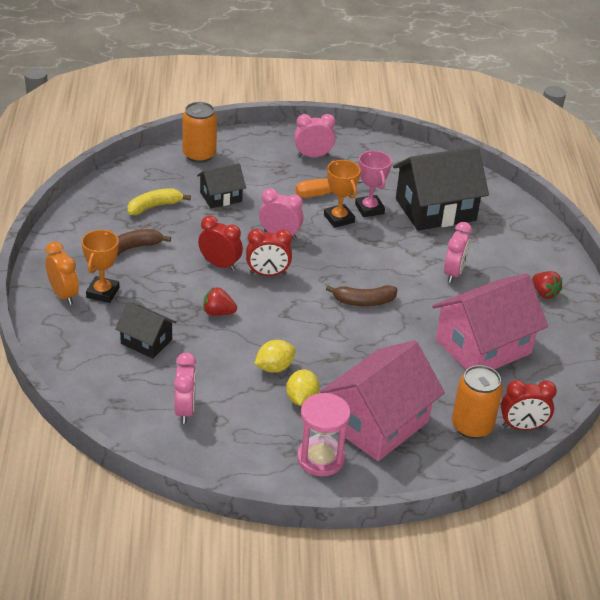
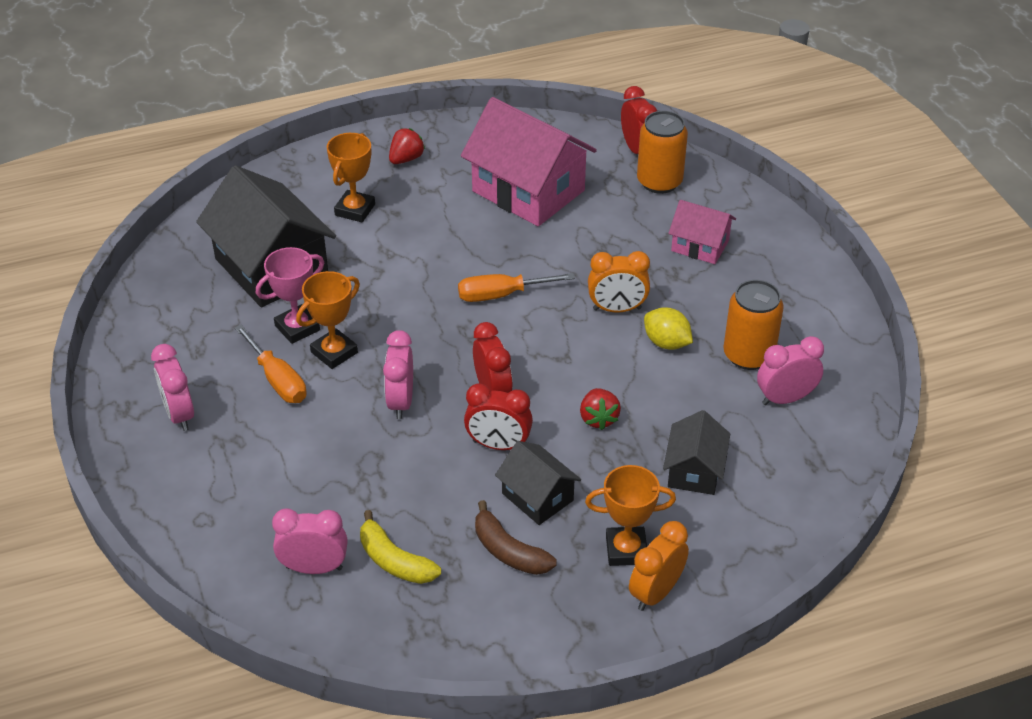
camera: 105 degrees left, 5 degrees up
orange can [182,102,217,163] -> orange can moved to [723,280,784,370]
black house [197,163,246,208] -> black house moved to [495,441,581,525]
red clock [198,215,243,271] -> red clock turned 90 degrees counterclockwise [464,383,533,450]
yellow lemon [286,369,320,406] -> none
pink hourglass [297,393,351,476] -> none
pink house [320,340,445,461] -> pink house [668,200,736,264], size x0.52
brown banana [326,285,398,306] -> orange screwdriver [458,273,575,302]
pink clock [444,222,472,283] -> pink clock moved to [272,509,348,574]
none -> orange trophy [327,133,375,222]
none -> orange clock [588,251,650,313]

